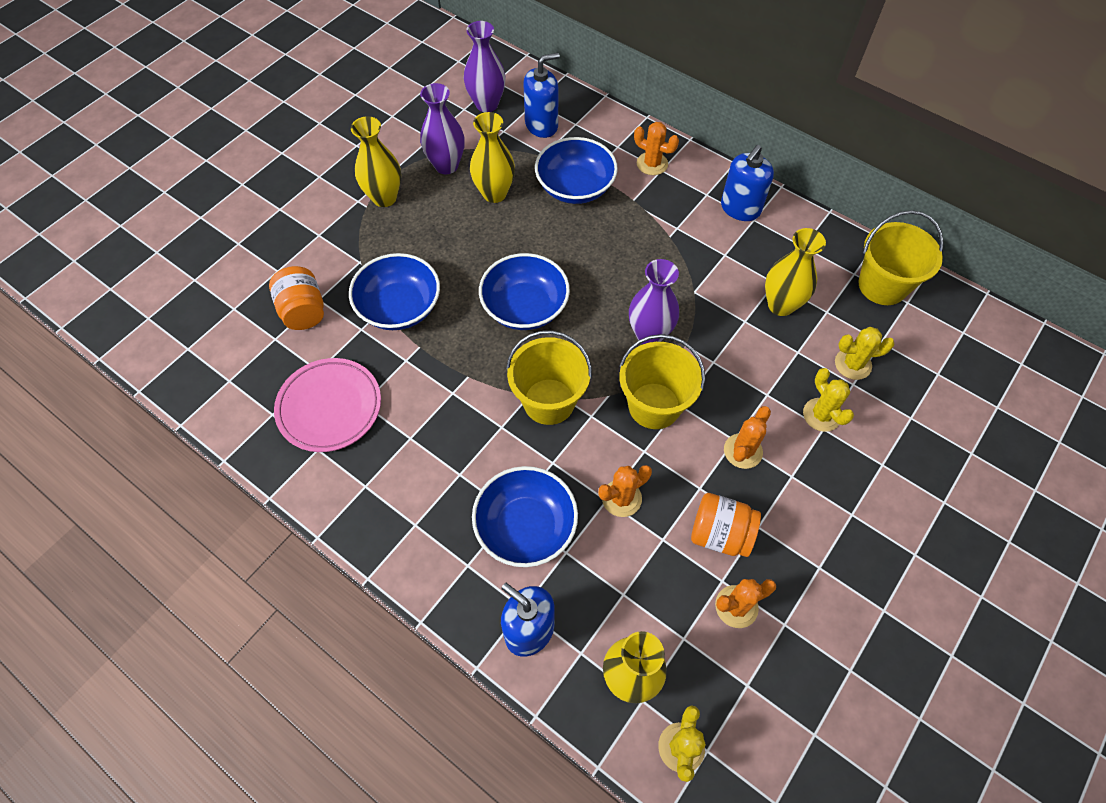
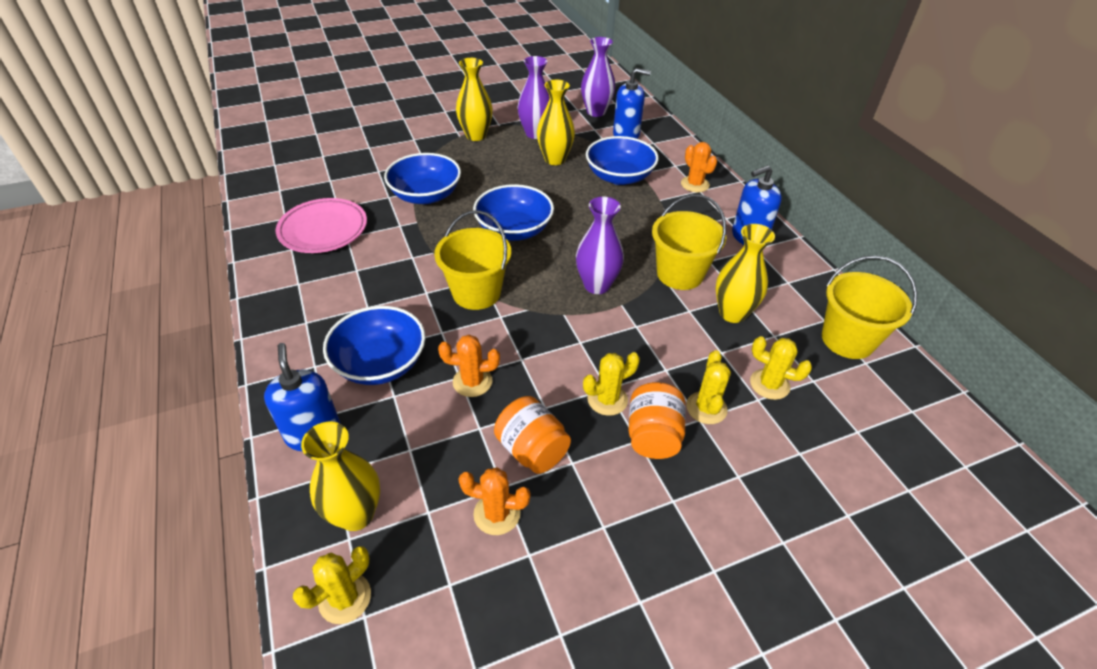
camera: 30 degrees right, 15 degrees down
orange jar [269,266,324,330] -> orange jar moved to [628,382,686,459]
yellow bucket [619,334,705,429] -> yellow bucket moved to [652,194,726,290]
orange cactus [724,406,771,469] -> yellow cactus [583,352,640,416]

